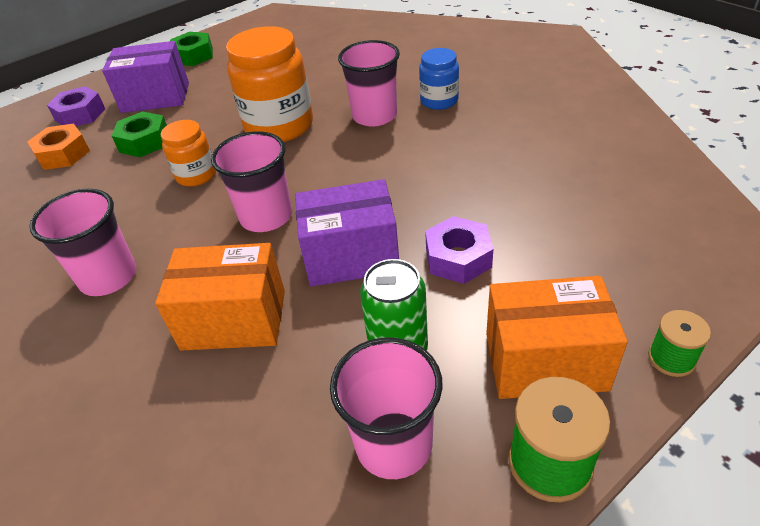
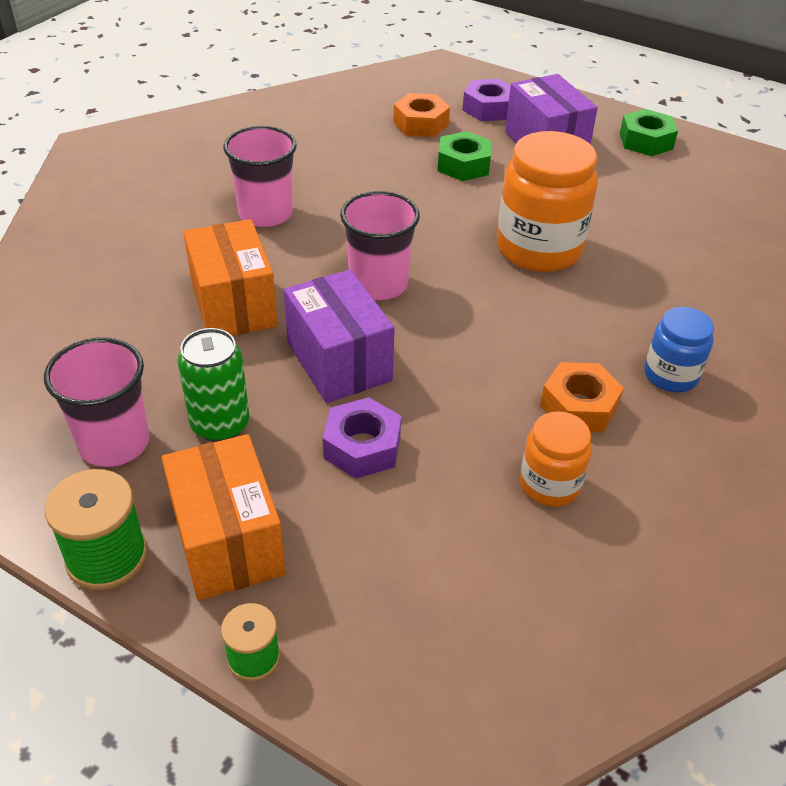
camera: 65 degrees right, 0 degrees up
orange jar [161,120,216,187] -> orange jar moved to [520,411,592,507]
pink cup [338,40,400,127] -> none
none -> orange nut [540,362,624,433]

